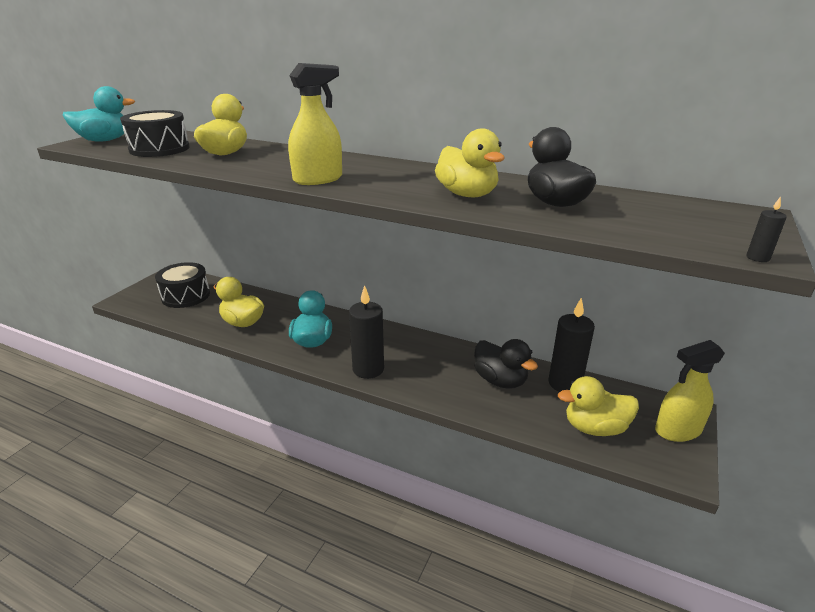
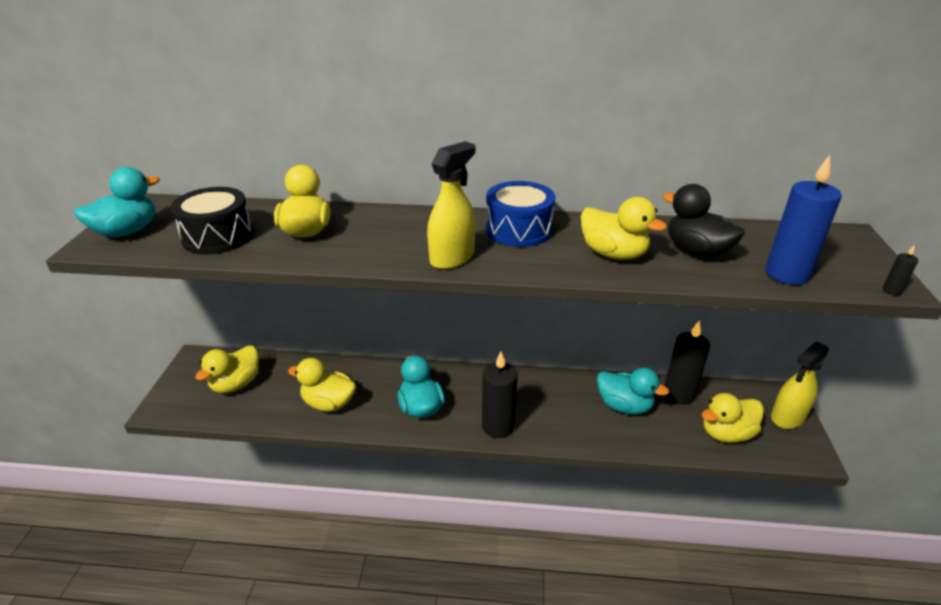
camera: 20 degrees left, 5 degrees up
black drum [155,262,210,308] -> yellow duck [195,345,259,393]
black duck [474,339,538,389] -> turquoise duck [597,367,669,415]
none -> blue drum [486,181,555,247]
none -> blue candle [765,155,842,285]

